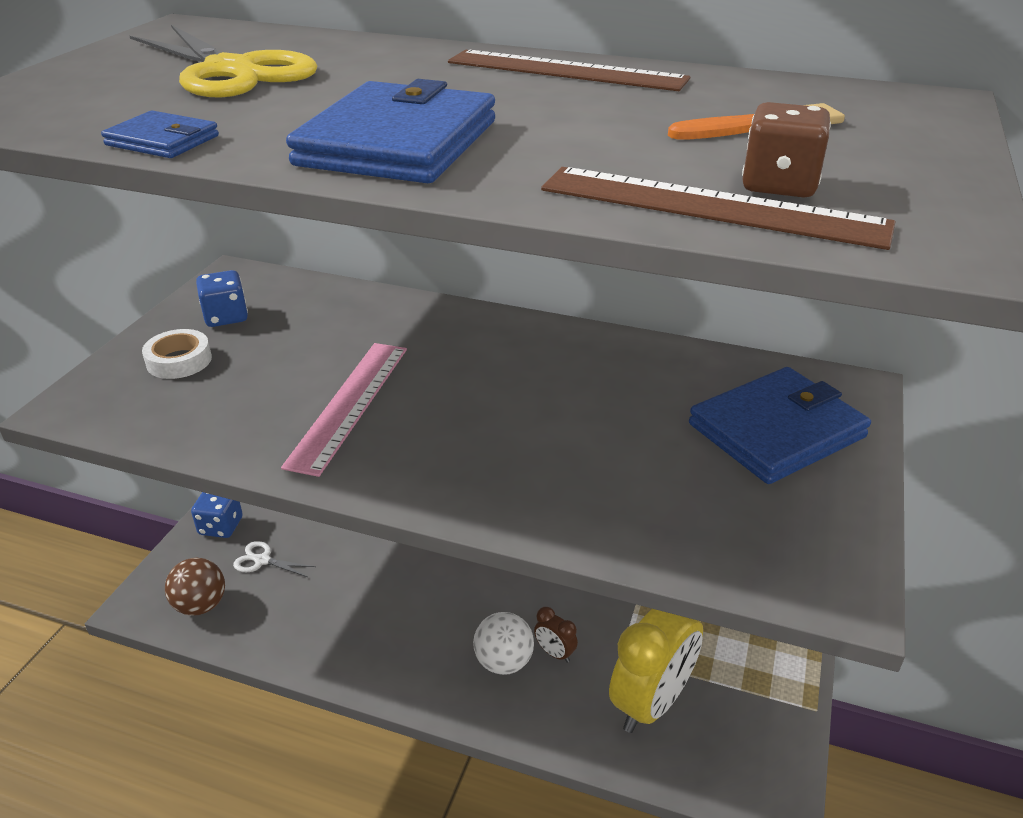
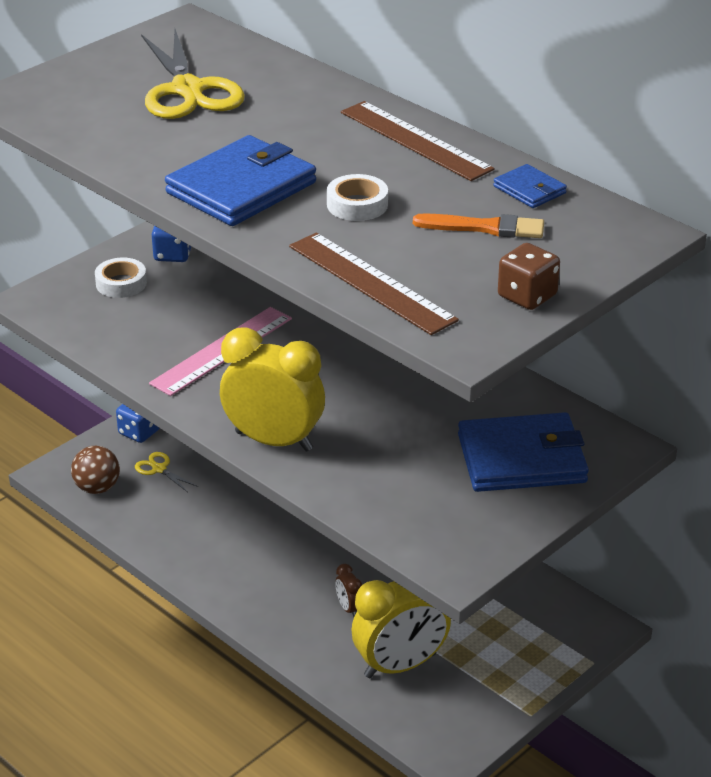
camera: 25 degrees right, 0 degrees up
blue wallet [101,110,219,158] -> blue wallet moved to [493,164,567,208]
white scissors [233,541,316,577] -> yellow scissors [135,452,198,492]
white ball [473,612,534,675] -> none
brown dice [742,102,831,197] -> brown dice moved to [498,243,560,310]
none -> yellow clock [220,327,325,452]
none -> white tape [327,174,388,221]

